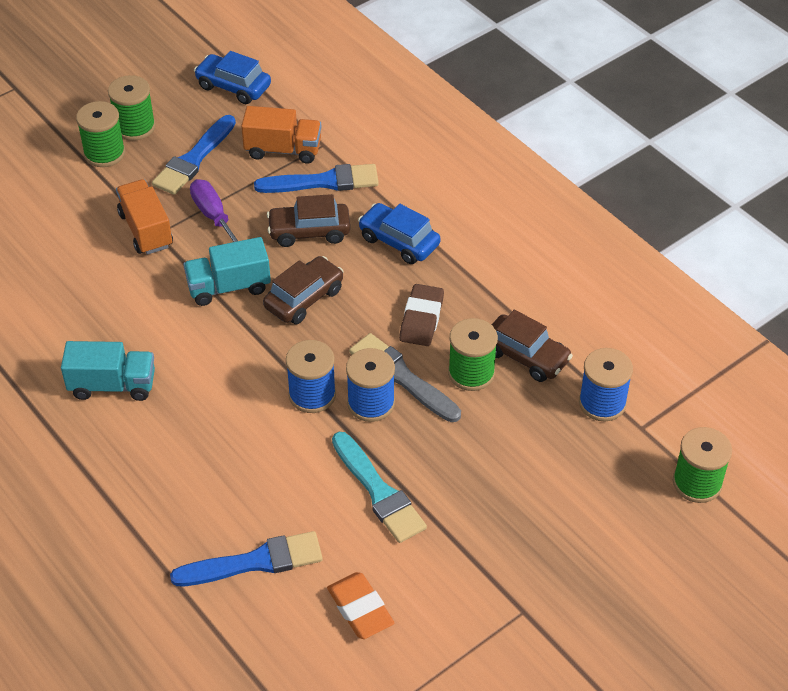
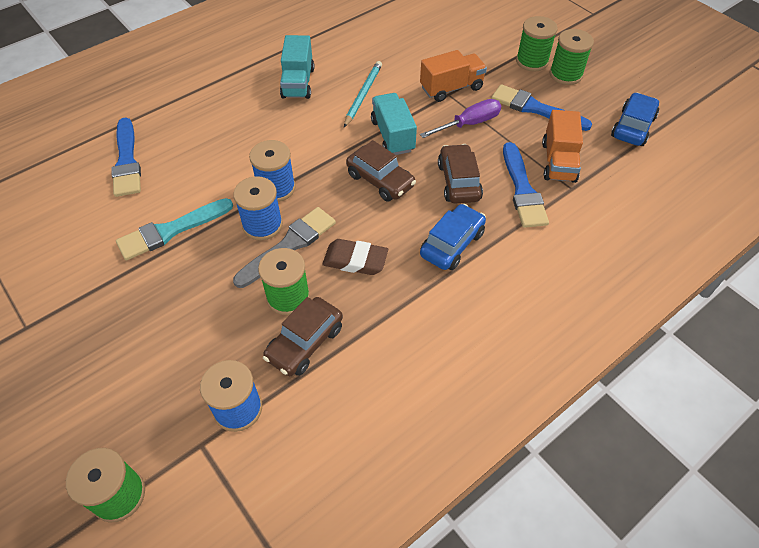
camera: 90 degrees right, 5 degrees up
orange eraser [327,572,394,639] -> none
none -> turquoise pencil [344,61,382,127]

